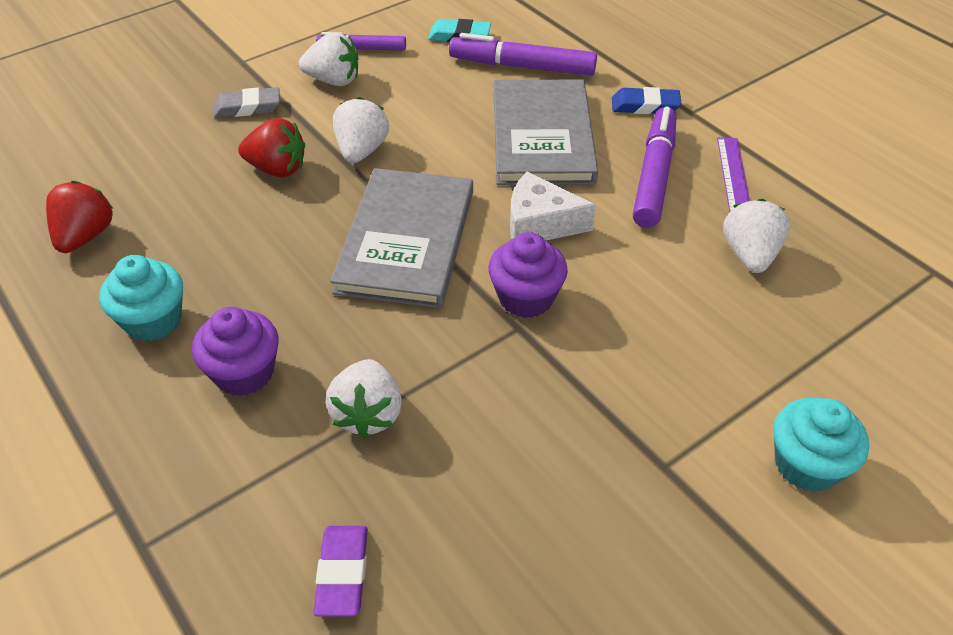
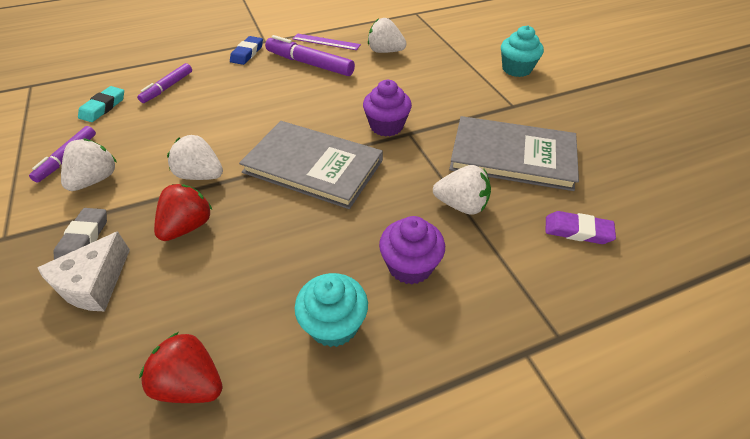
camera: 75 degrees left, 0 degrees up
purple marker [449,33,597,76] -> purple marker [137,63,192,103], size x0.62
grey book [494,80,598,185] -> grey book moved to [449,116,579,191]
white cheese [510,172,596,240] -> white cheese moved to [37,231,130,312]

